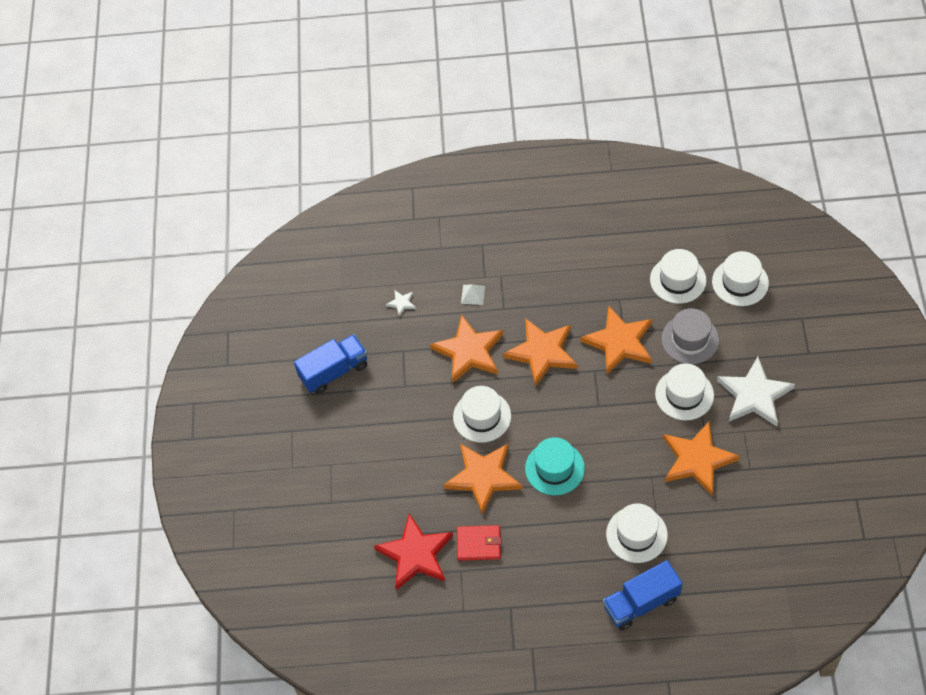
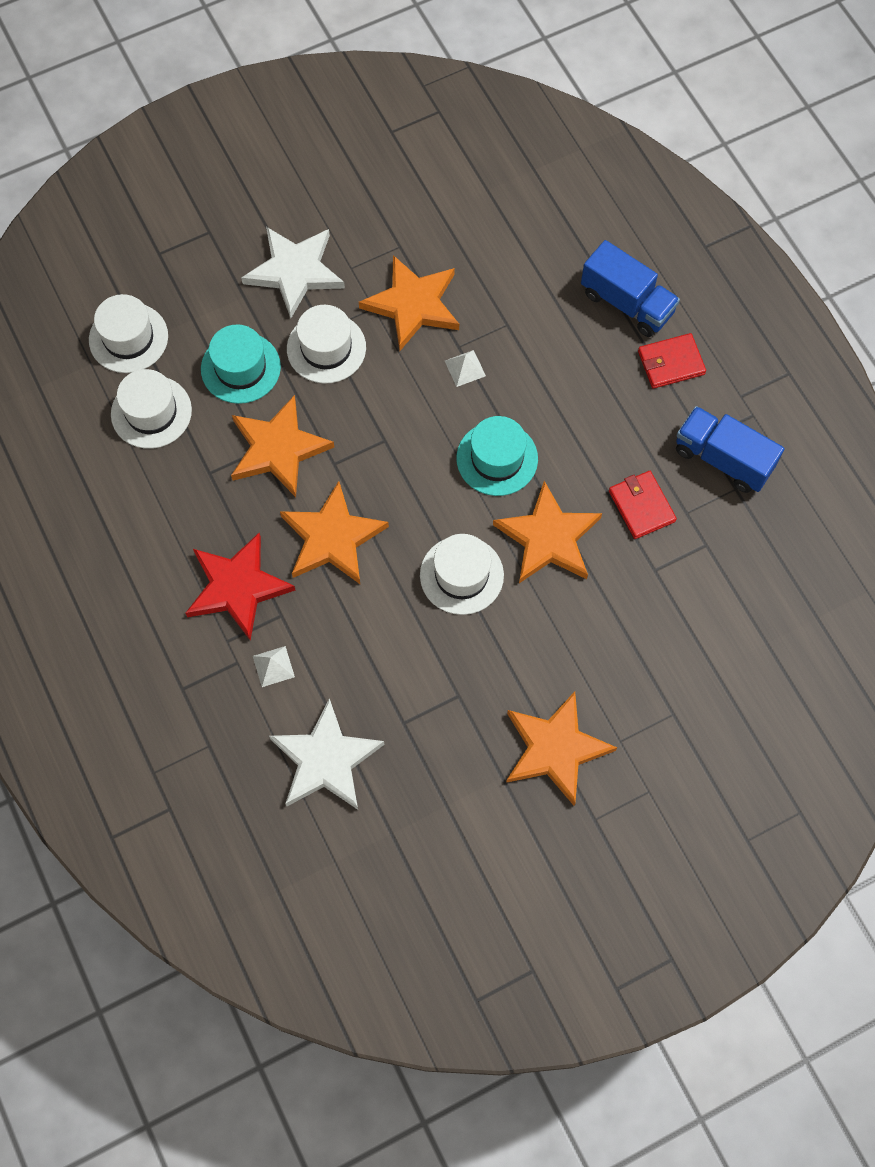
camera: 120 degrees left, 10 degrees up
blue truck [294,334,367,394] -> blue truck moved to [676,406,784,493]
red star [374,513,453,590] -> red star moved to [186,533,296,641]
white star [386,290,416,317] -> white star [269,698,384,810], size x2.40
orange star [430,315,503,383] -> orange star moved to [506,691,617,806]
white hat [606,503,668,563] -> none
grey hat [661,308,719,364] -> turquoise hat [201,324,281,404]
none -> white pyramid [445,350,486,387]
none -> red wallet [638,333,706,389]

